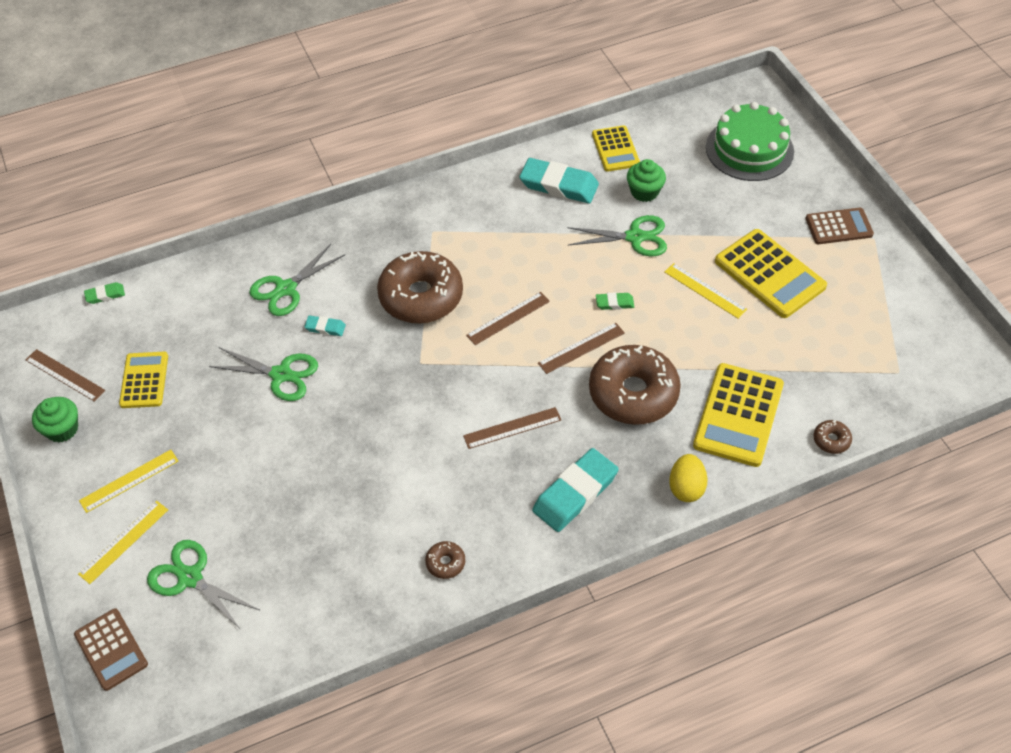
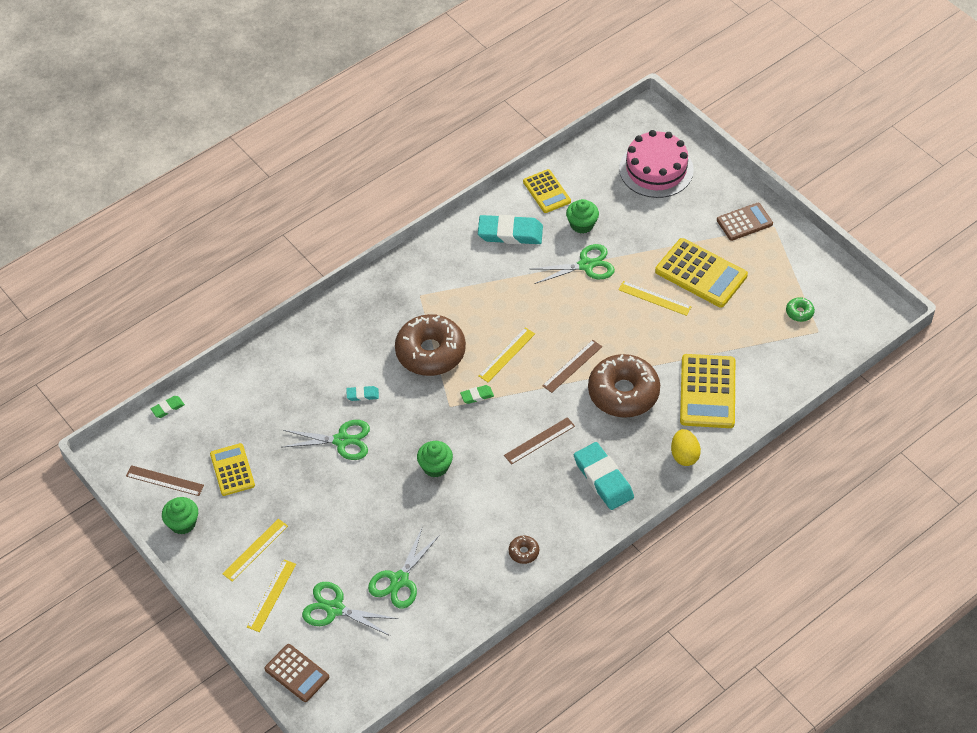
camera: 15 degrees left, 0 degrees up
green scissors [249,244,345,316] -> green scissors moved to [368,529,440,609]
brown ruler [466,292,550,345] -> yellow ruler [478,327,535,382]
turquoise eraser [532,448,619,532] -> turquoise eraser turned 60 degrees counterclockwise [574,442,634,510]
green eraser [596,292,634,310] -> green eraser moved to [460,385,494,404]
green cake [706,102,794,181] -> pink cake [619,130,694,198]
brown donut [813,420,852,454] -> none
none -> green cupcake [417,441,453,478]
none -> green donut [786,297,815,322]

